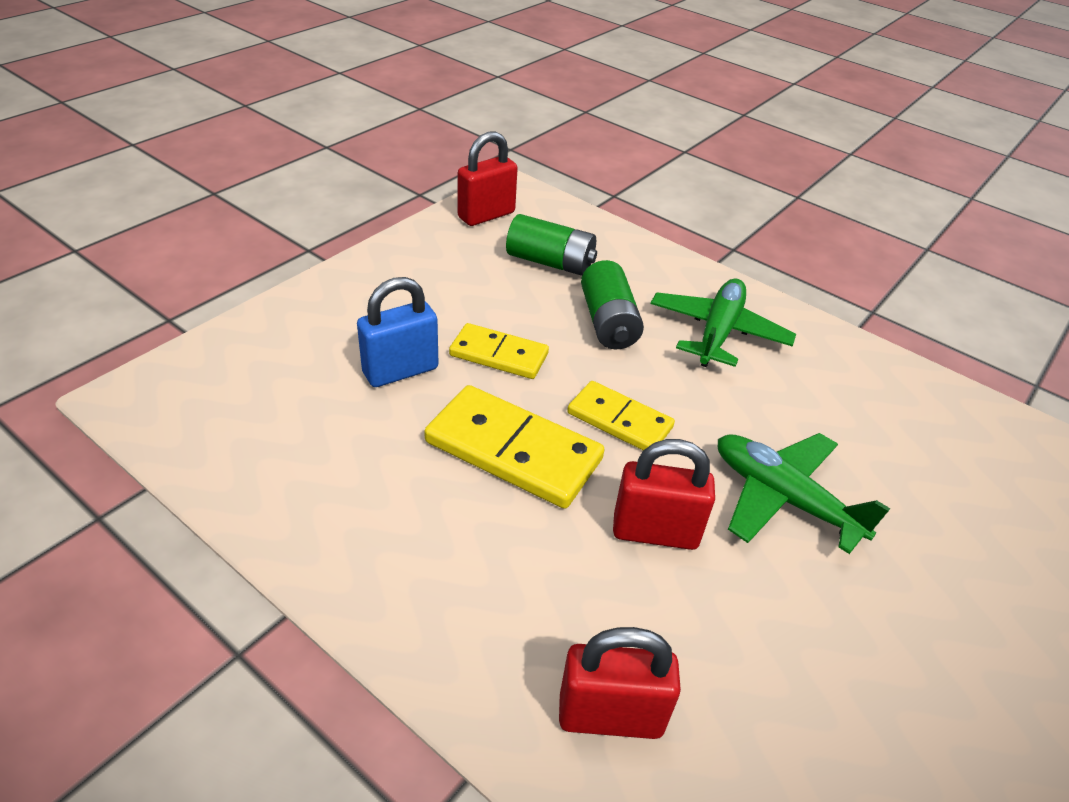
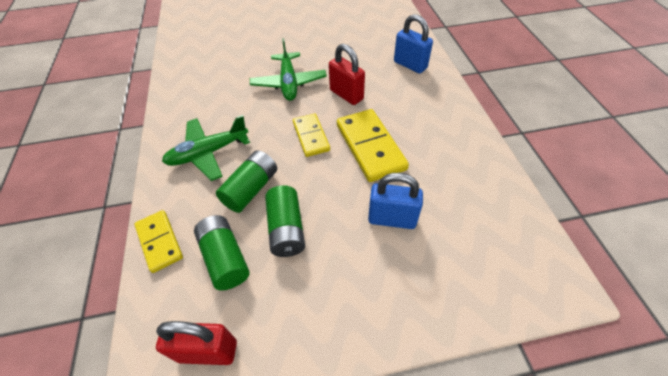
camera: 135 degrees left, 10 degrees up
yellow domino [449,323,549,379] -> yellow domino moved to [134,210,183,273]
red padlock [559,627,681,739] -> blue padlock [394,14,433,73]
none -> green battery [265,185,305,257]

